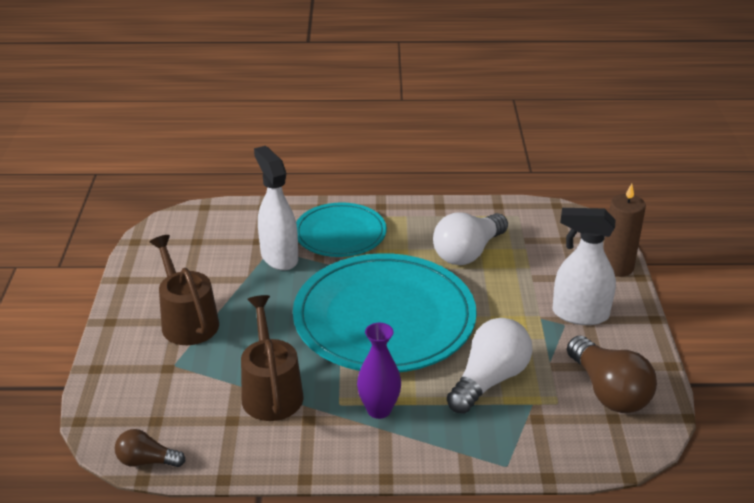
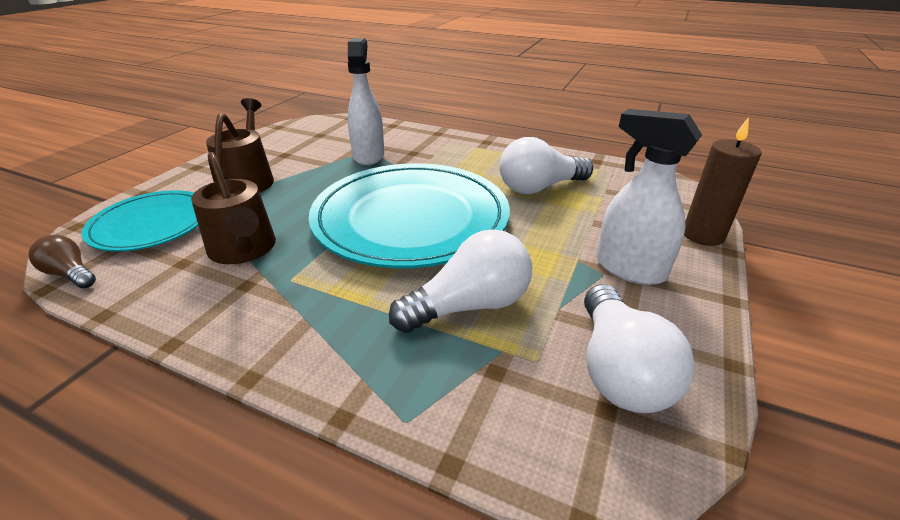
camera: 25 degrees right, 0 degrees up
brown watering can [241,295,304,421] -> brown watering can turned 135 degrees clockwise [191,152,276,264]
turquoise plate [296,202,387,257] -> turquoise plate moved to [82,190,198,251]
purple vase [357,323,401,419] -> none
brown light bulb [567,336,657,413] -> white light bulb [584,284,695,413]

